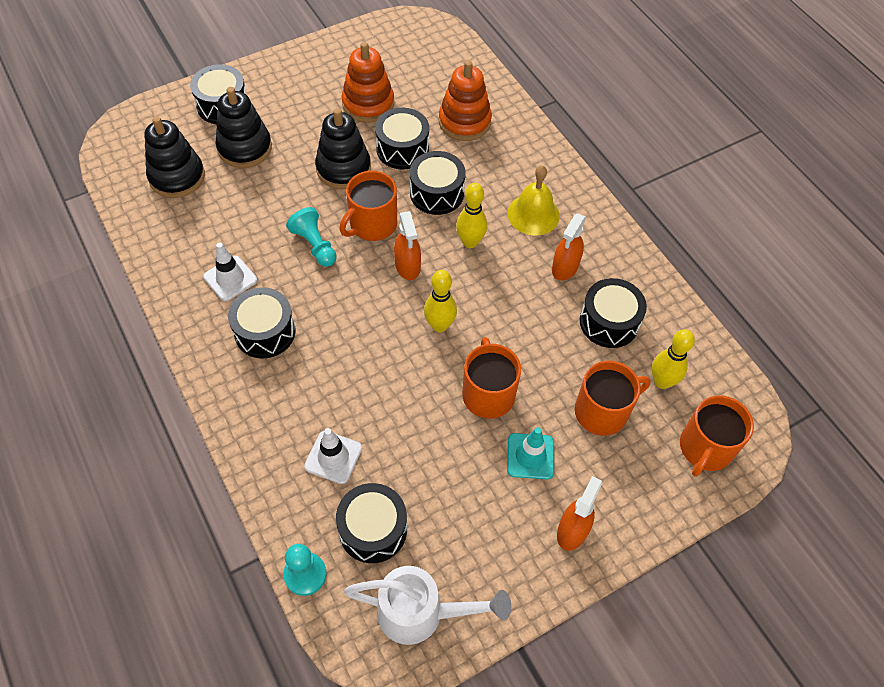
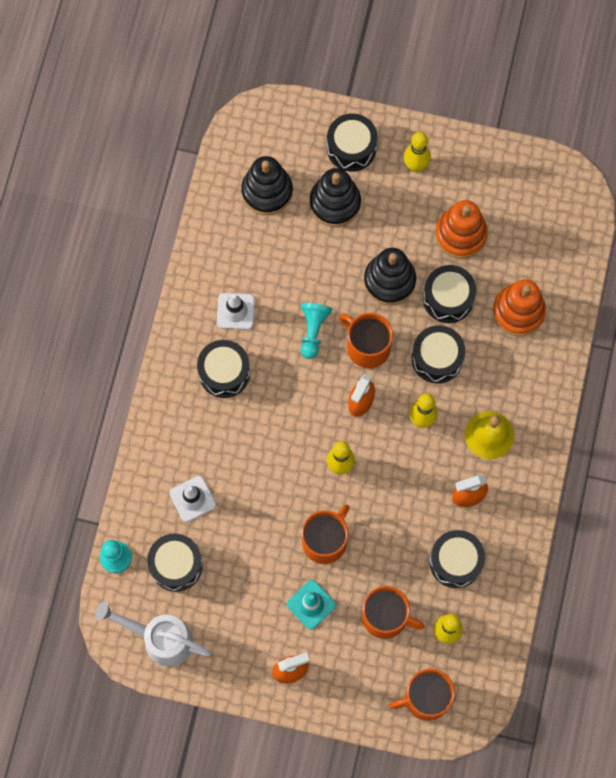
camera: 45 degrees right, 15 degrees up
orange mug [340,171,397,241] -> orange mug turned 45 degrees clockwise [339,313,393,368]
white watering can [344,566,511,645] -> white watering can turned 150 degrees clockwise [95,601,211,667]
none -> yellow bowling pin [404,132,431,172]

